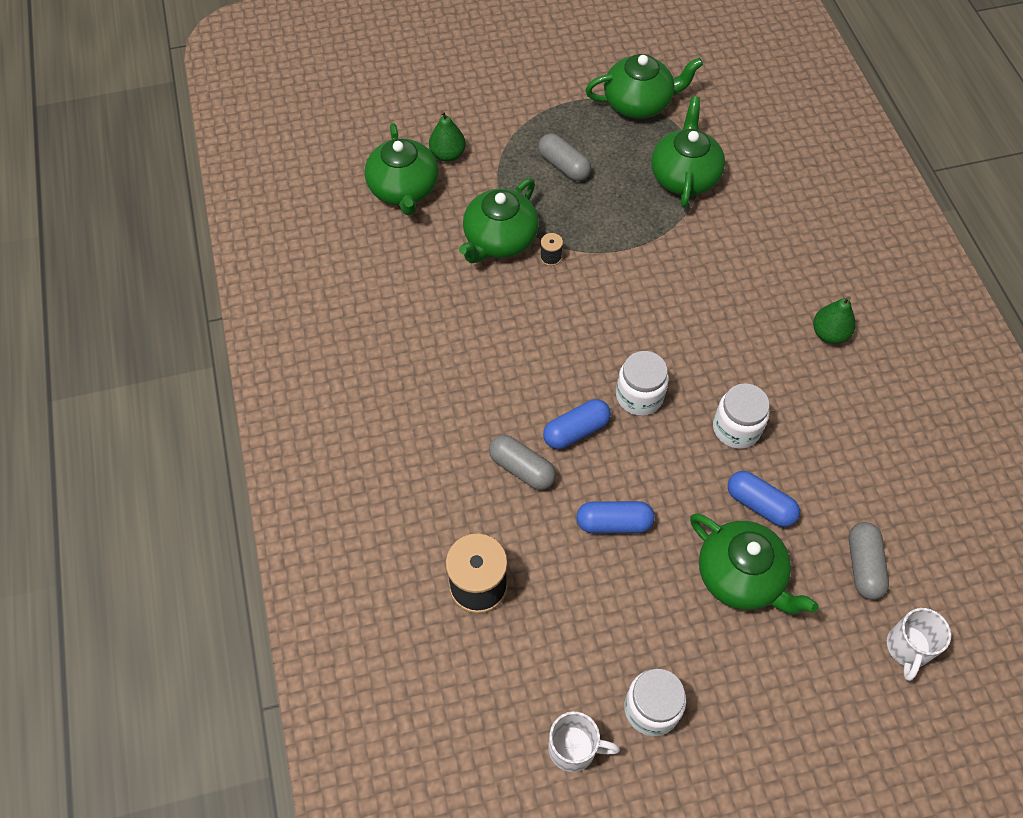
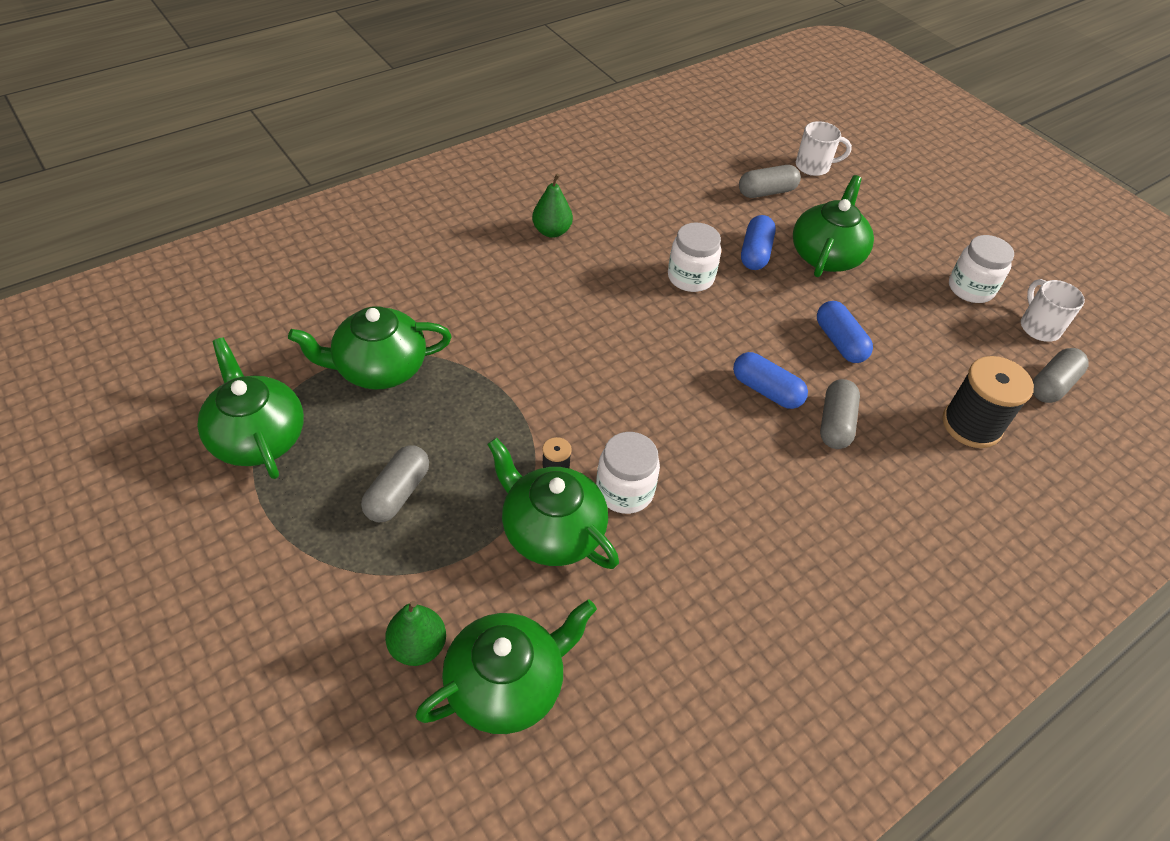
camera: 115 degrees left, 10 degrees down
green teapot [459,178,539,263] -> green teapot turned 150 degrees counterclockwise [487,438,619,569]
white jar [616,351,669,416] -> white jar moved to [596,432,660,514]
none -> grey capsule [1033,348,1089,403]

